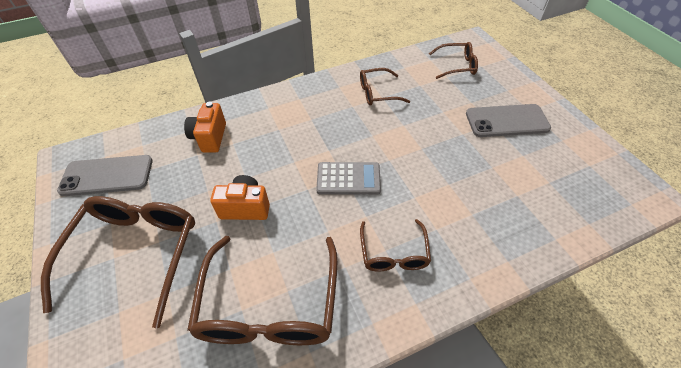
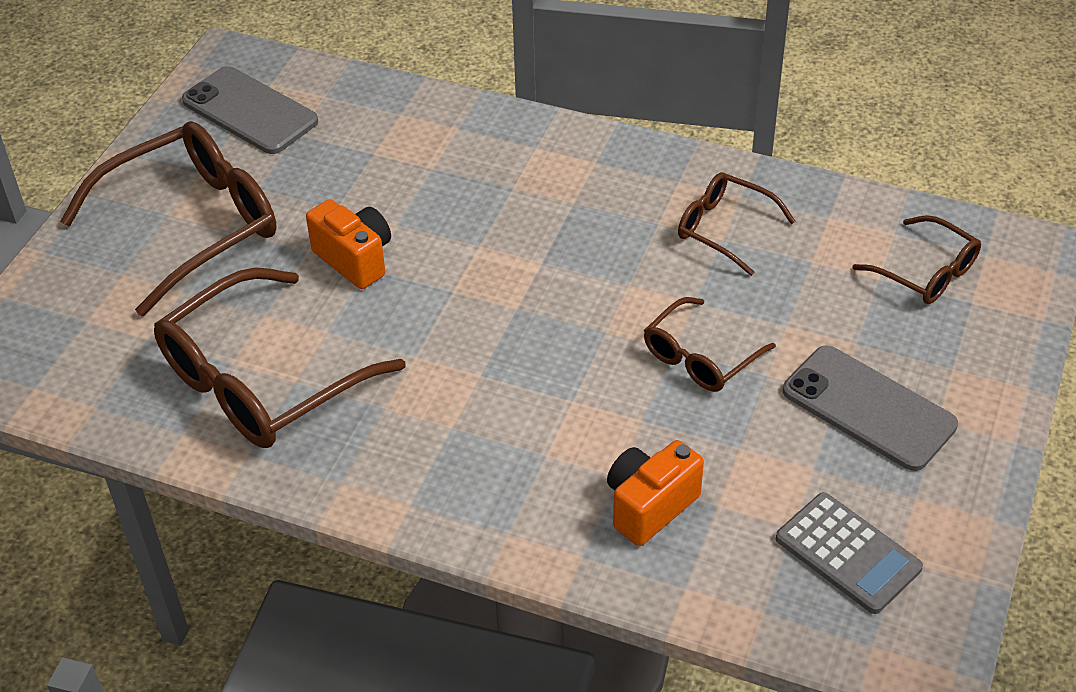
camera: 45 degrees right, 5 degrees down
orange camera [184,102,226,153] -> orange camera moved to [607,440,704,546]
grey calculator [316,162,381,195] -> grey calculator moved to [776,492,923,614]
brown glasses [360,219,431,272] -> brown glasses moved to [644,297,776,392]

